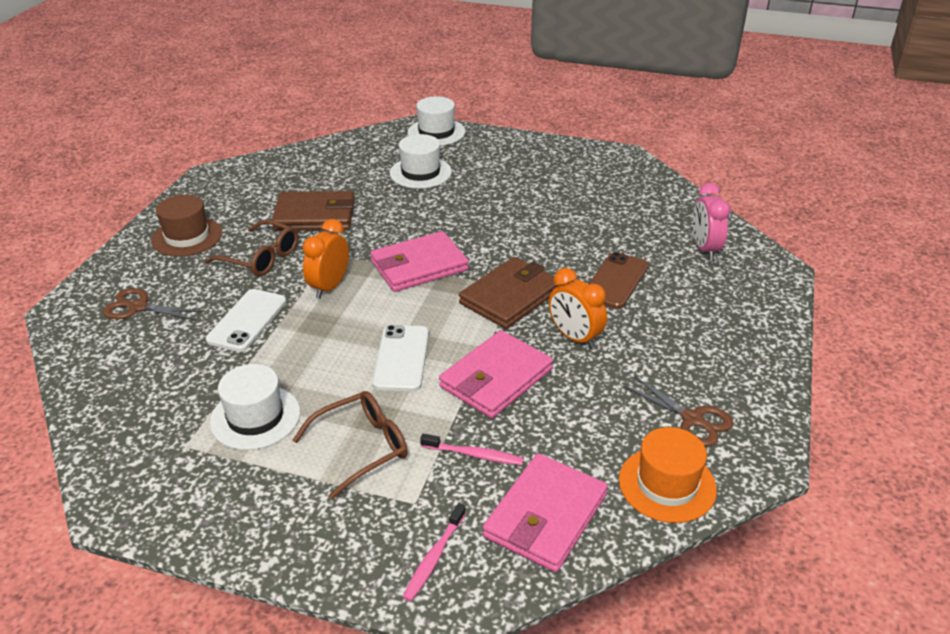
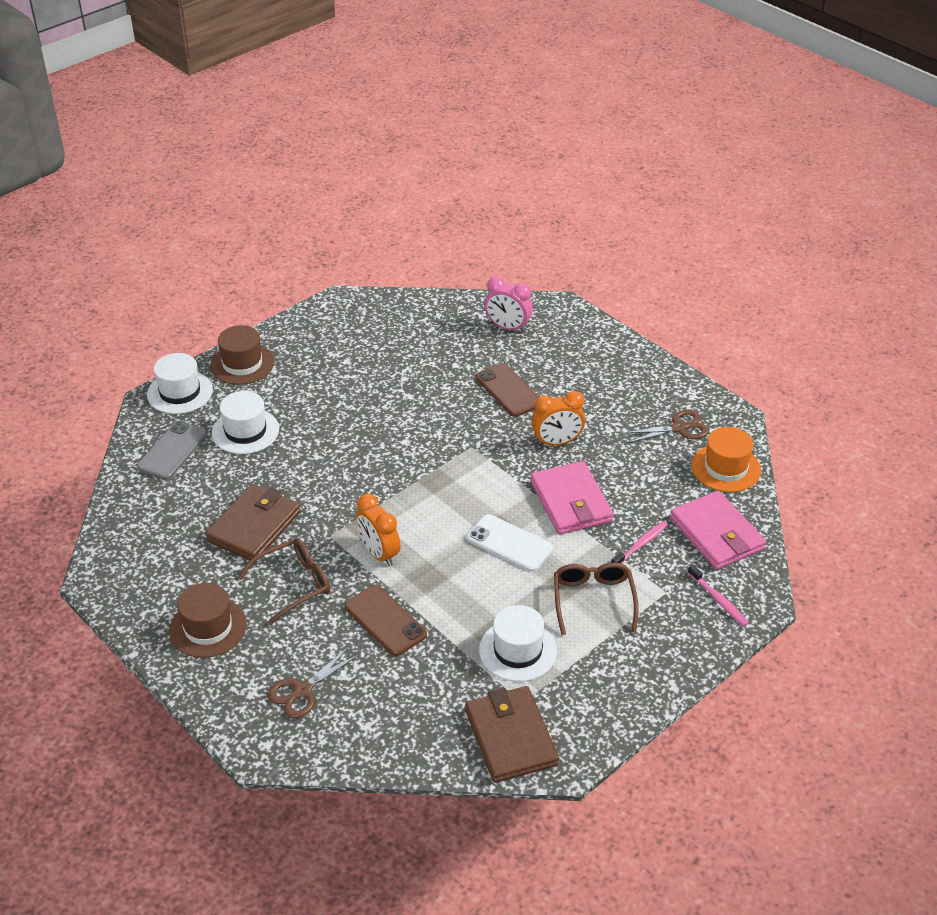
camera: 60 degrees left, 5 degrees up
white phone [206,289,286,352] -> brown phone [345,585,427,656]
pink wallet [370,231,469,292] -> none
brown wallet [459,257,559,329] -> brown wallet moved to [465,686,559,783]
none -> grey phone [137,421,208,480]
none -> brown hat [210,325,274,385]

